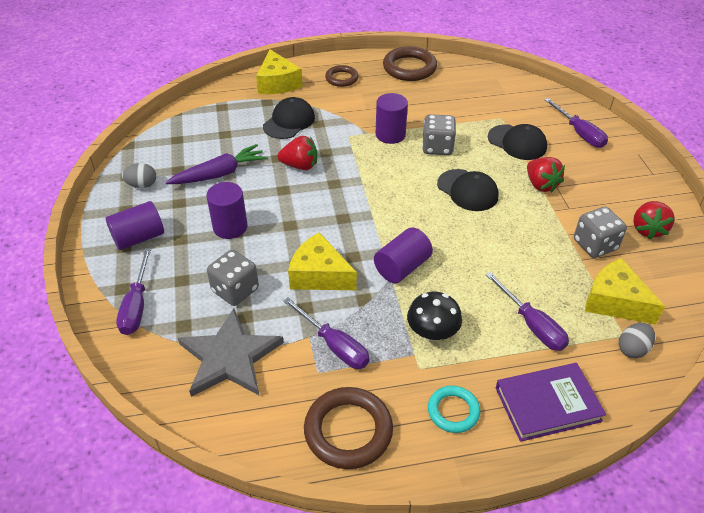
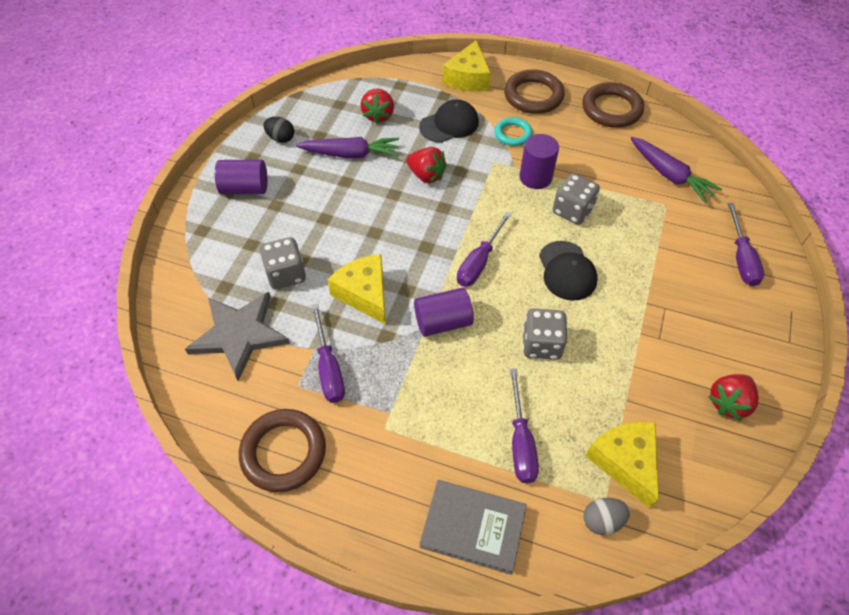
camera: 30 degrees right, 10 degrees up
purple screwdriver [116,248,151,335] -> purple screwdriver moved to [457,212,512,287]
grey egg [122,163,156,188] -> black egg [263,117,294,143]
purple cylinder [206,182,248,239] -> none
brown ring [325,65,358,87] -> brown ring [504,69,565,114], size x1.66
black mushroom [407,292,462,342] -> none
turquoise ring [428,386,480,433] -> turquoise ring moved to [495,117,532,146]
black cap [488,124,547,160] -> none
purple book [496,363,606,442] -> grey book [420,480,527,575]
red strawberry [527,157,565,193] -> red strawberry moved to [360,88,394,124]
grey dice [574,207,627,258] -> grey dice moved to [523,309,567,360]
none -> purple carrot [630,137,722,203]

